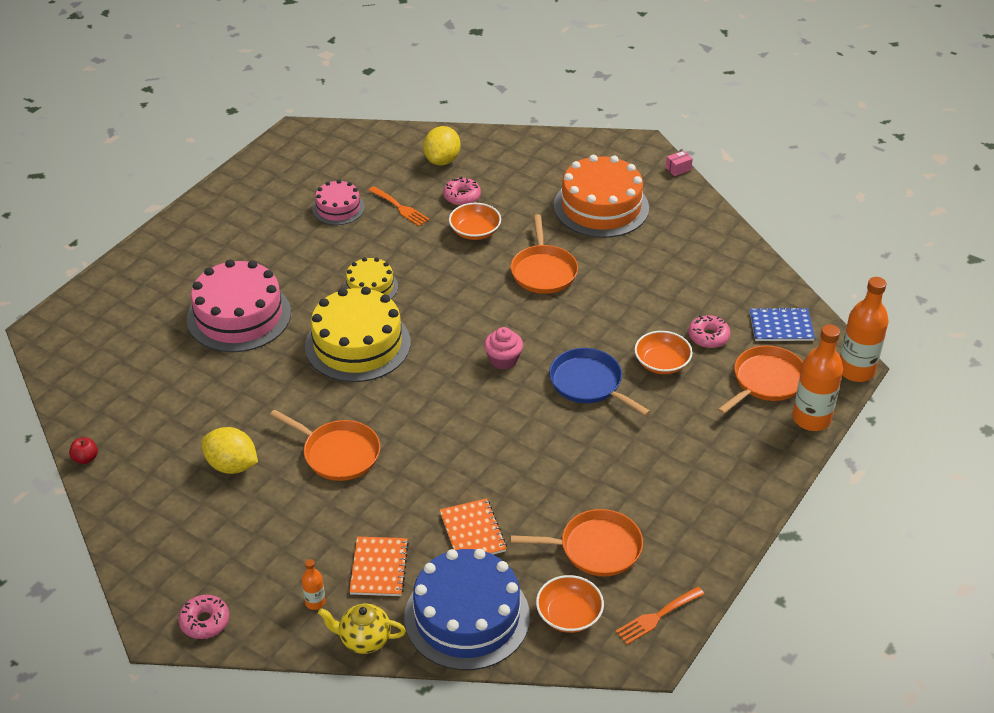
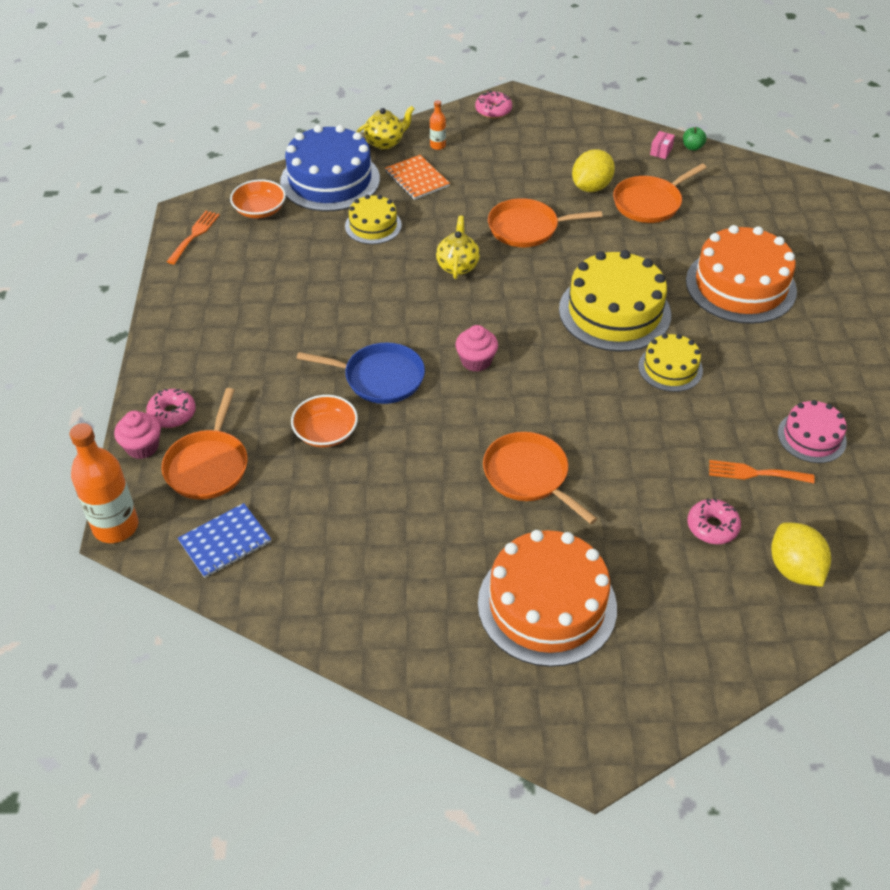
camera: 145 degrees right, 5 degrees up
red apple [69,437,98,464] -> green apple [683,127,707,151]
pink cake [187,259,291,352] -> orange cake [686,225,797,324]
yellow lemon [201,427,258,474] -> yellow lemon turned 45 degrees counterclockwise [572,149,615,192]
orange notebook [440,498,507,554] -> yellow cake [345,195,402,244]
orange bowl [449,203,501,240] -> none
orange pan [511,509,643,576] -> orange pan moved to [613,163,707,223]
pink box [666,151,693,176] -> pink box moved to [650,131,675,159]
pink donut [688,315,731,348] -> pink donut moved to [146,388,196,428]
orange bottle [793,324,843,431] -> pink cupcake [114,411,161,459]
none -> yellow teapot [436,216,480,279]

